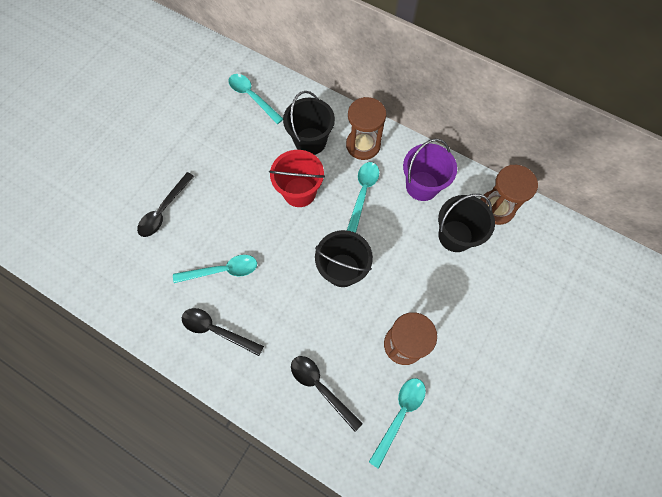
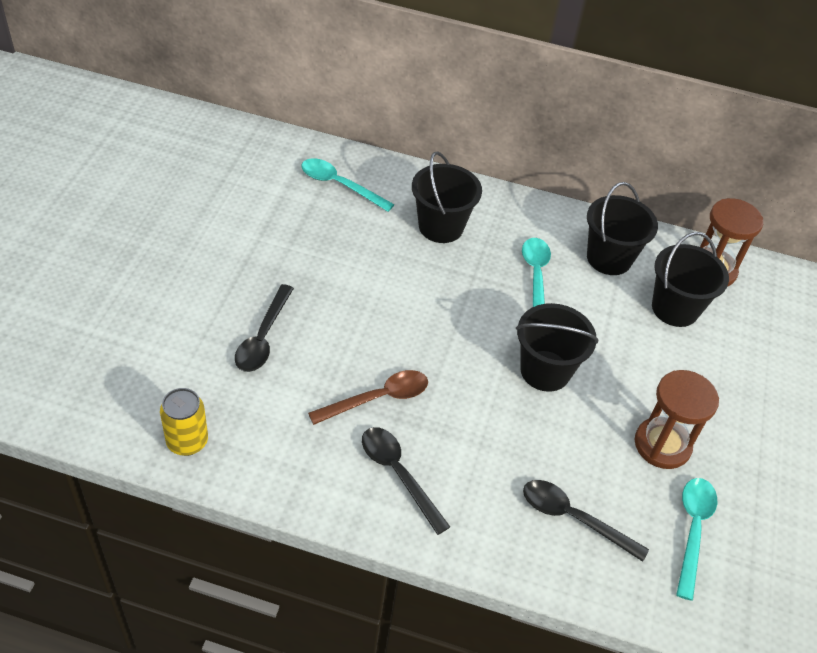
camera: 20 degrees left, 20 degrees down
turquoise spoon [173,255,257,283] -> brown spoon [308,370,428,425]
black spoon [182,308,264,356] -> black spoon turned 45 degrees clockwise [362,427,450,535]
red bucket [269,150,325,207] -> none
brown hourglass [346,97,386,160] -> none
purple bucket [403,138,457,201] -> black bucket [587,182,658,275]
none -> yellow can [160,388,208,456]

